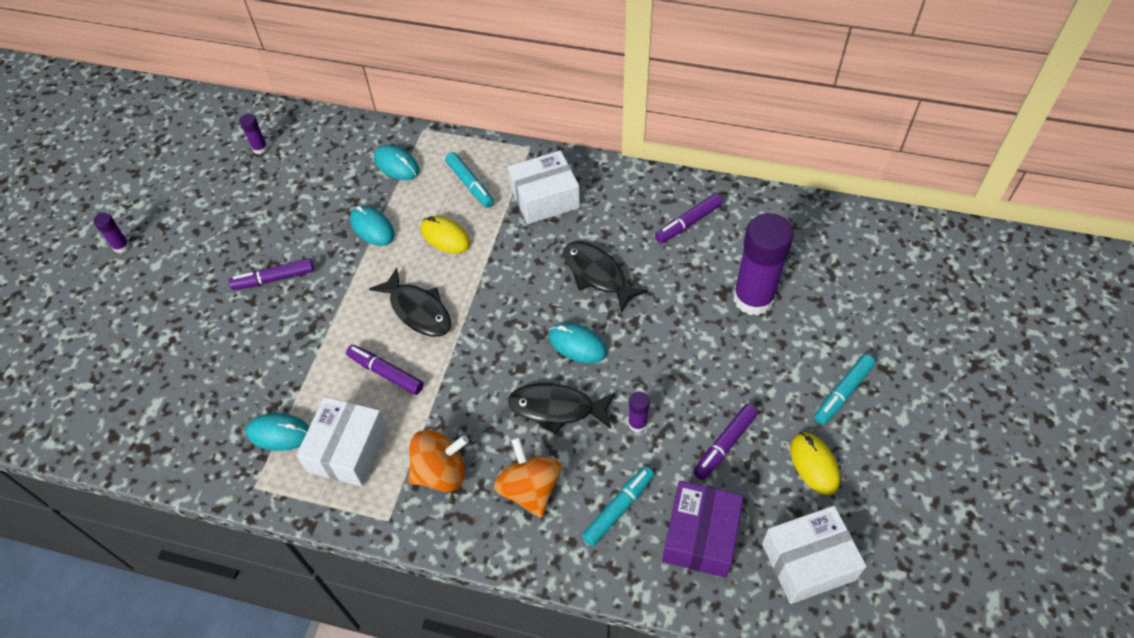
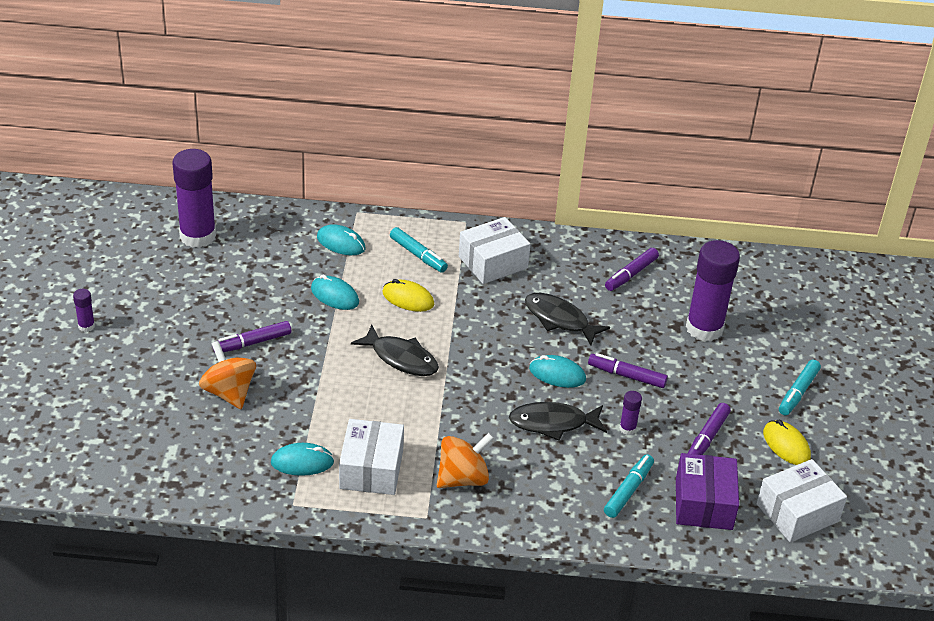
camera: 15 degrees left, 15 degrees down
purple glue stick [239,114,268,154] -> purple glue stick [172,149,216,248], size x2.35
purple marker [346,345,424,395] -> purple marker moved to [588,353,668,388]
orange spinning top [494,437,562,518] -> orange spinning top moved to [199,341,256,409]

